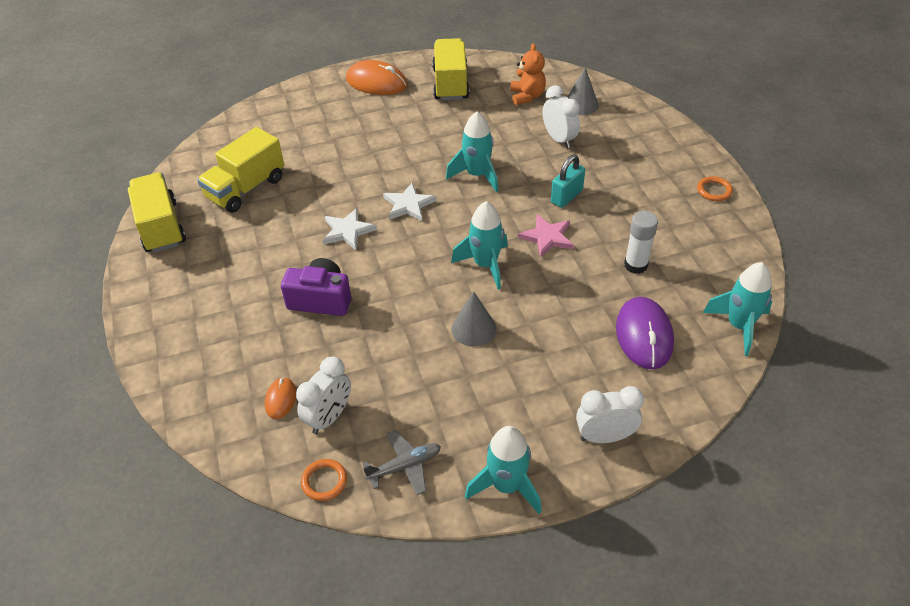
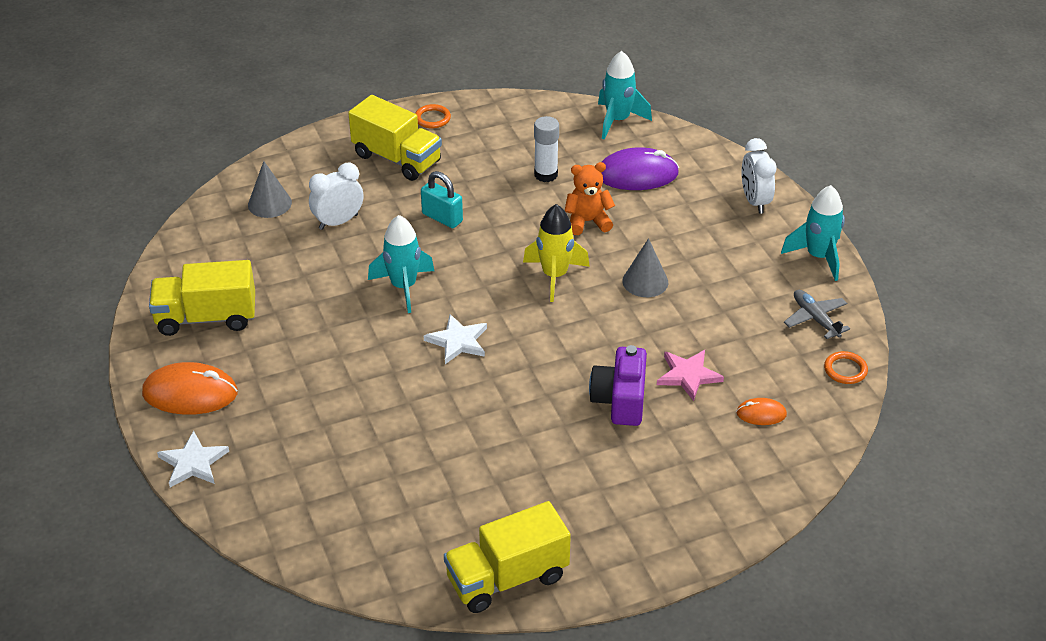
camera: 95 degrees left, 5 degrees down
yellow truck [197,127,284,213] -> yellow truck moved to [348,95,442,181]
white clock [296,357,351,434] -> none
white star [323,208,377,250] -> white star moved to [157,431,229,487]
orange mouse [346,60,407,95] -> orange mouse turned 75 degrees clockwise [142,362,238,415]
turquoise rocket [451,201,508,290] -> yellow rocket [523,204,590,302]
orange teddy bear [510,43,546,105] -> orange teddy bear moved to [565,162,615,235]
pink star [518,214,573,258] -> pink star moved to [657,350,724,401]

